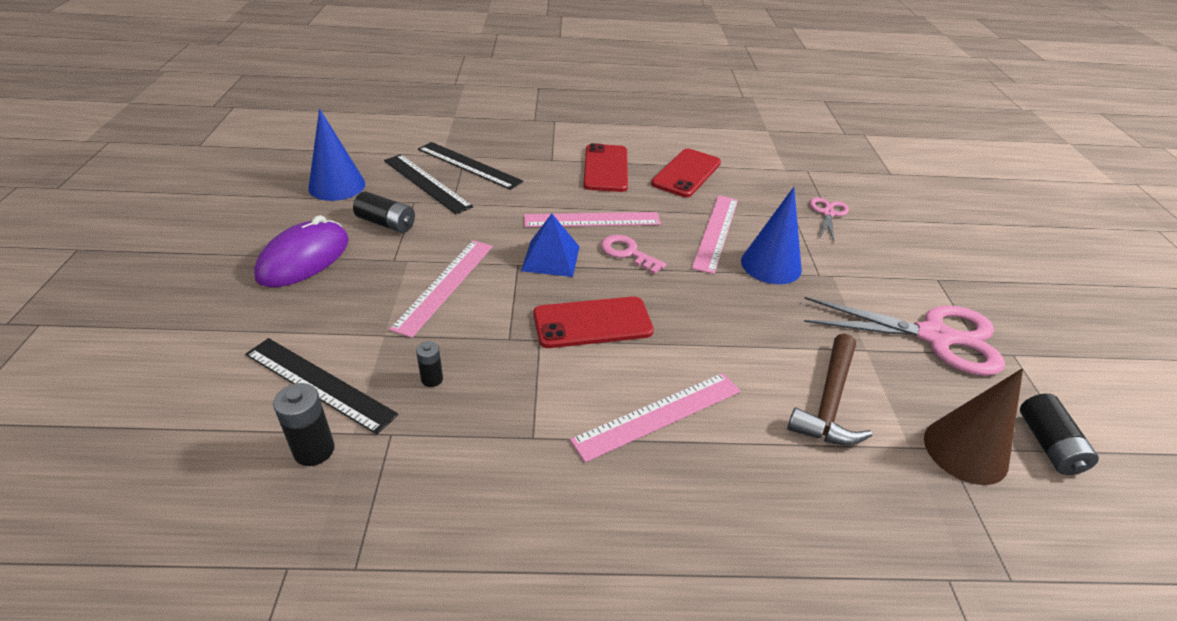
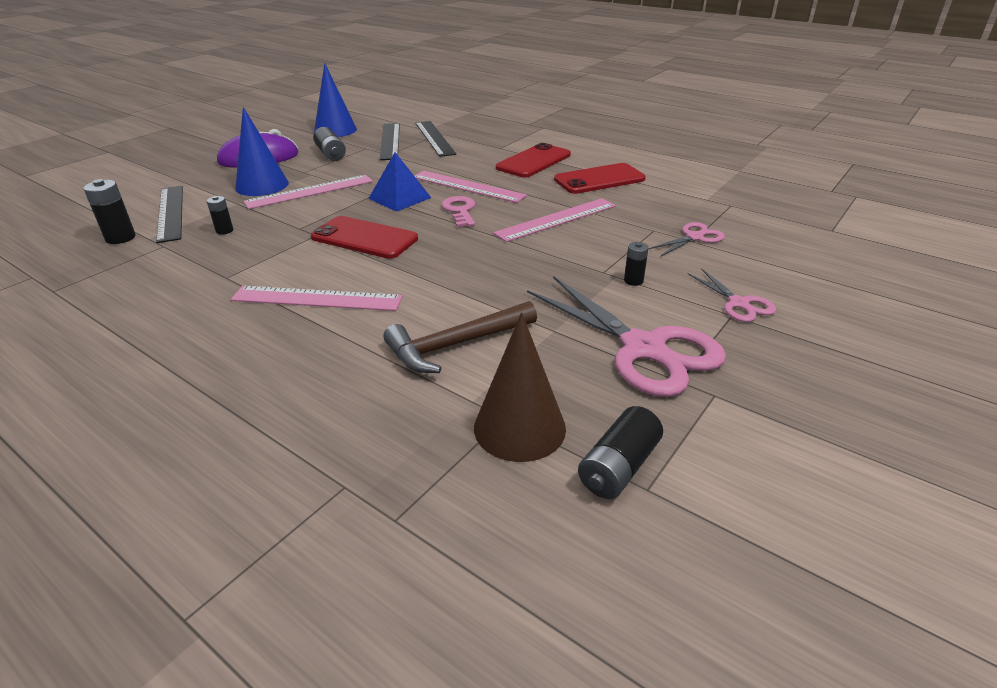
camera: 40 degrees right, 5 degrees down
blue cone [741,187,802,284] -> blue cone moved to [235,107,289,196]
none -> black battery [624,242,649,286]
none -> pink scissors [688,268,776,322]

